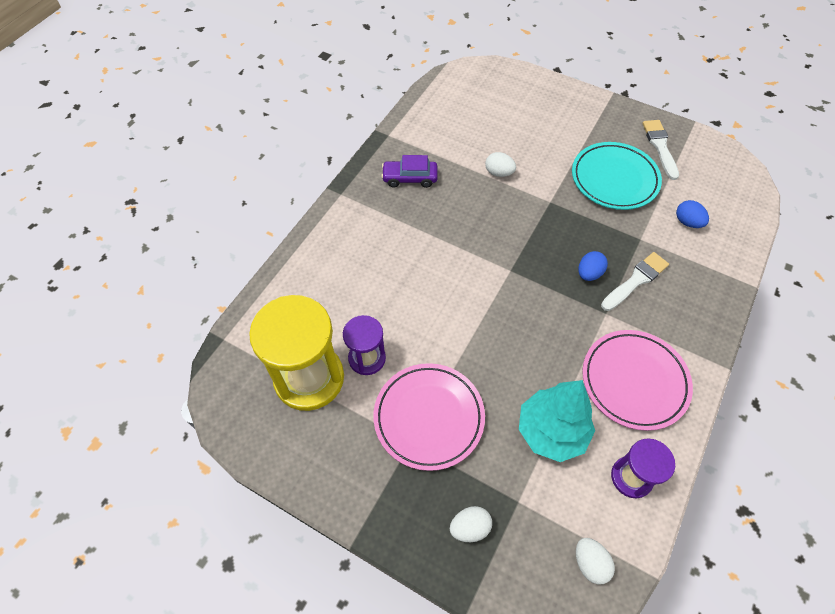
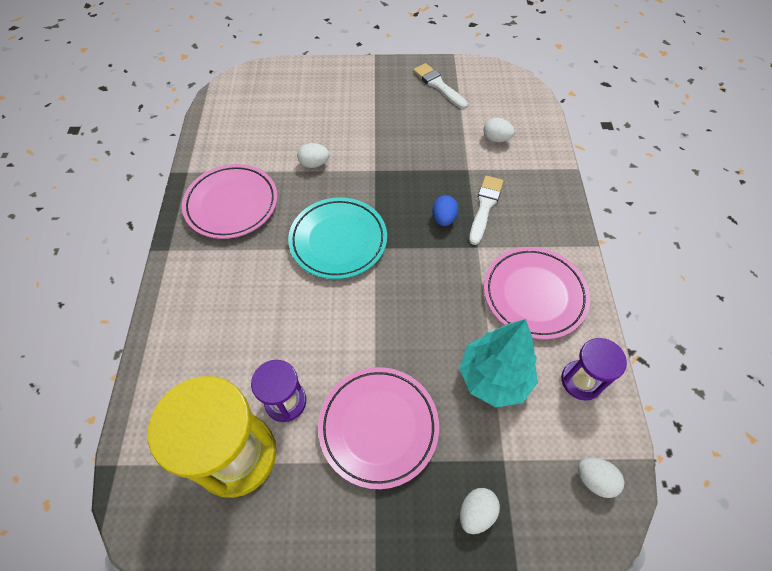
camera: 30 degrees left, 0 degrees up
purple car [381,155,438,188] -> pink plate [182,164,278,239]
turquoise plate [572,142,662,210] -> turquoise plate moved to [288,197,387,279]
blue egg [676,200,709,228] -> white egg [483,118,515,142]

